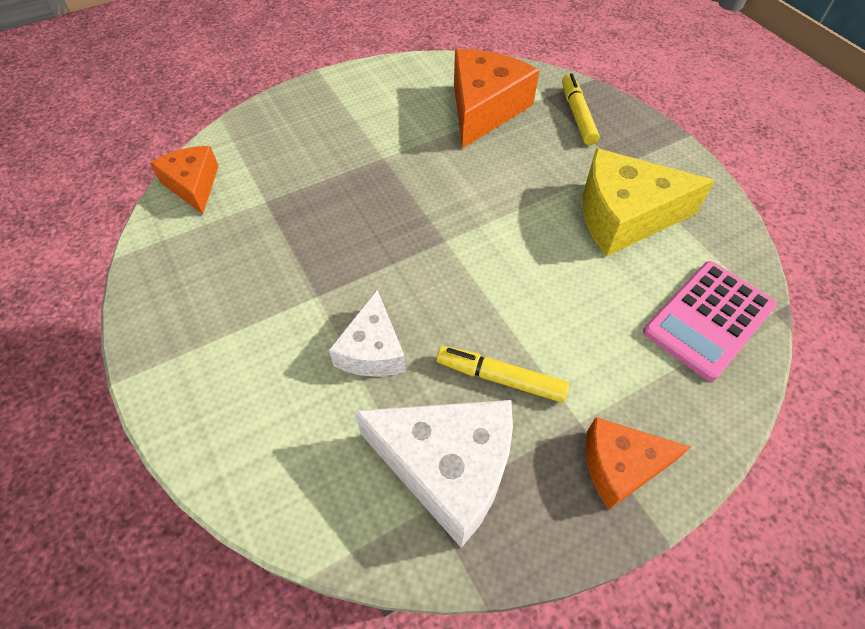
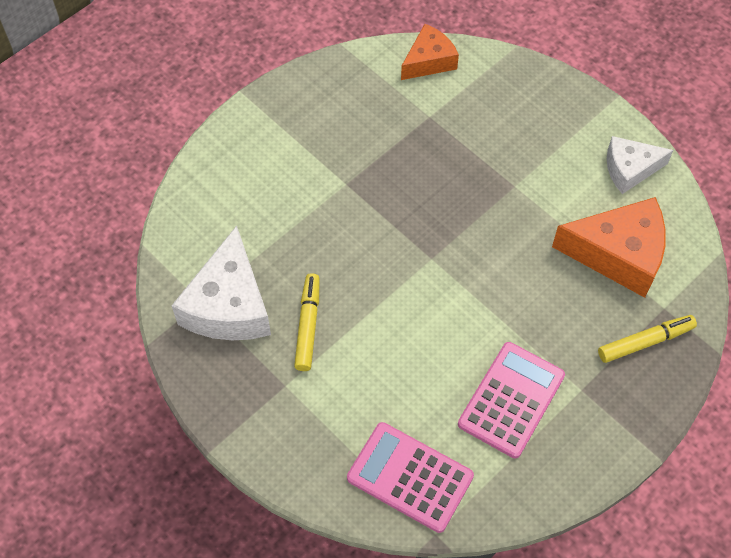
camera: 75 degrees right, 5 degrees up
white cheese [329,290,406,377] -> white cheese moved to [607,136,673,194]
yellow cheese [583,148,715,257] -> pink calculator [458,342,565,458]
orange cheese [586,417,691,510] -> none

